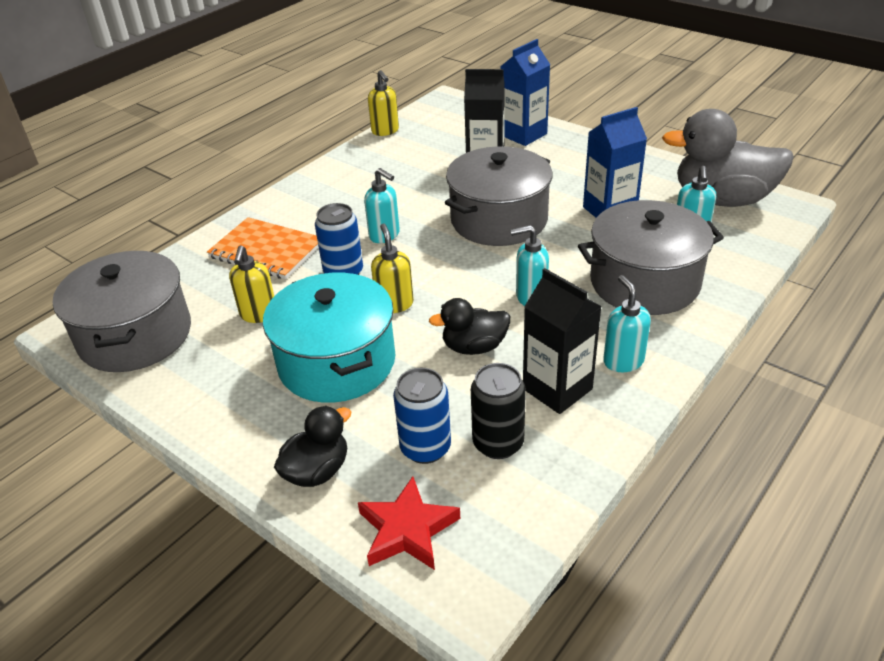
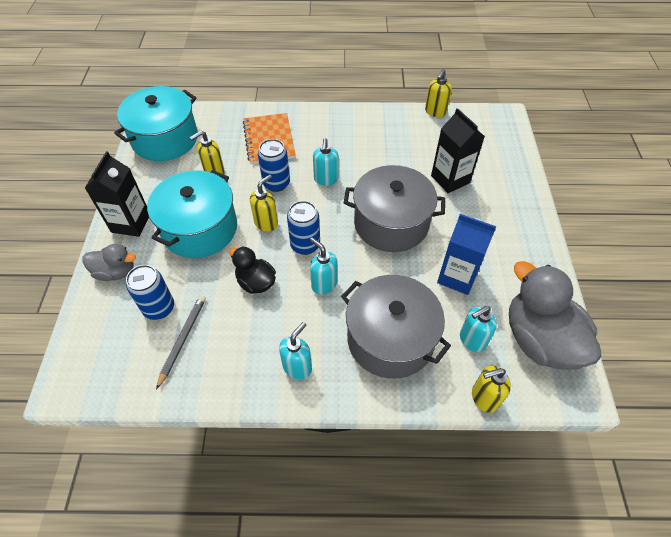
camera: 50 degrees right, 15 degrees up
grey pot [52,251,191,372] -> turquoise pot [114,86,198,161]
black duck [274,406,352,487] -> grey duck [83,244,136,281]
red star [358,476,460,570] -> none
black can [471,363,526,459] -> grey pencil [156,295,206,390]
blue carton [500,39,550,146] -> none
black carton [523,268,602,414] -> black carton moved to [85,151,149,237]
none -> blue can [287,201,320,255]
none -> yellow soap dispenser [472,366,511,413]

